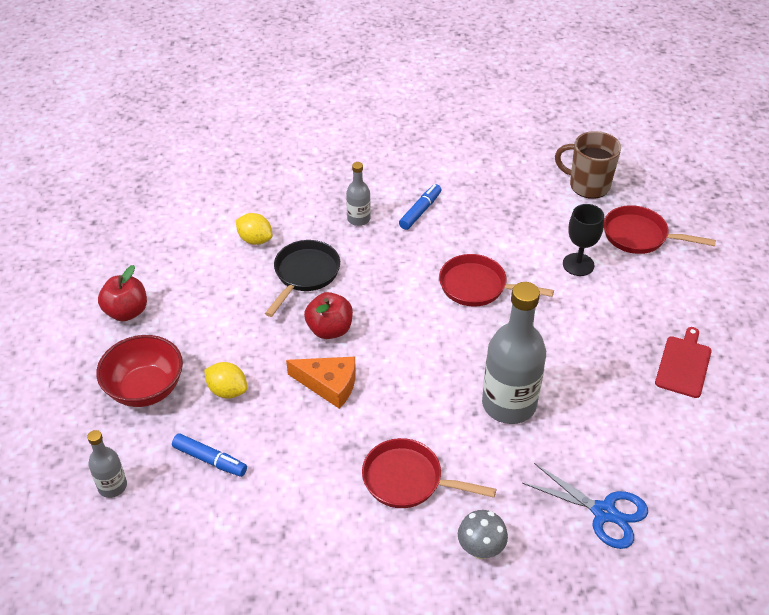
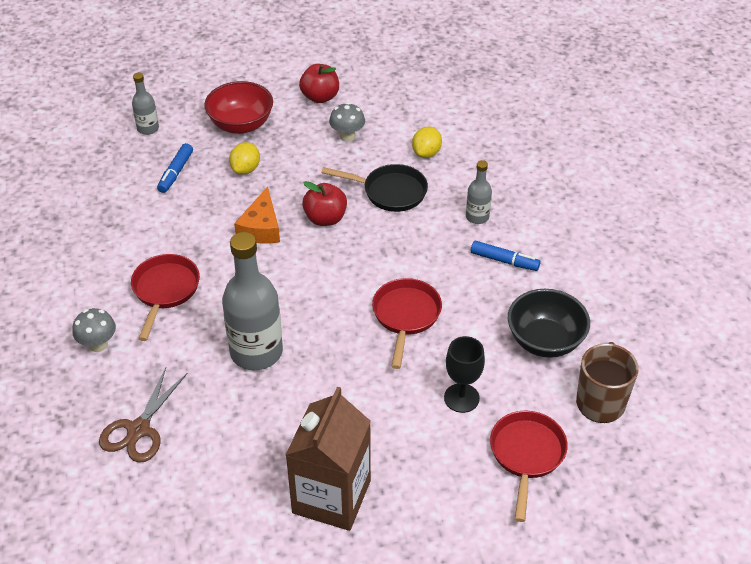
camera: 80 degrees right, 0 degrees up
blue scissors [522,463,648,549] -> brown scissors [99,368,187,463]
red cutting board [655,327,712,398] -> brown carton [286,387,371,531]
none -> grey mushroom [329,102,365,142]
none -> black bowl [508,289,590,358]

